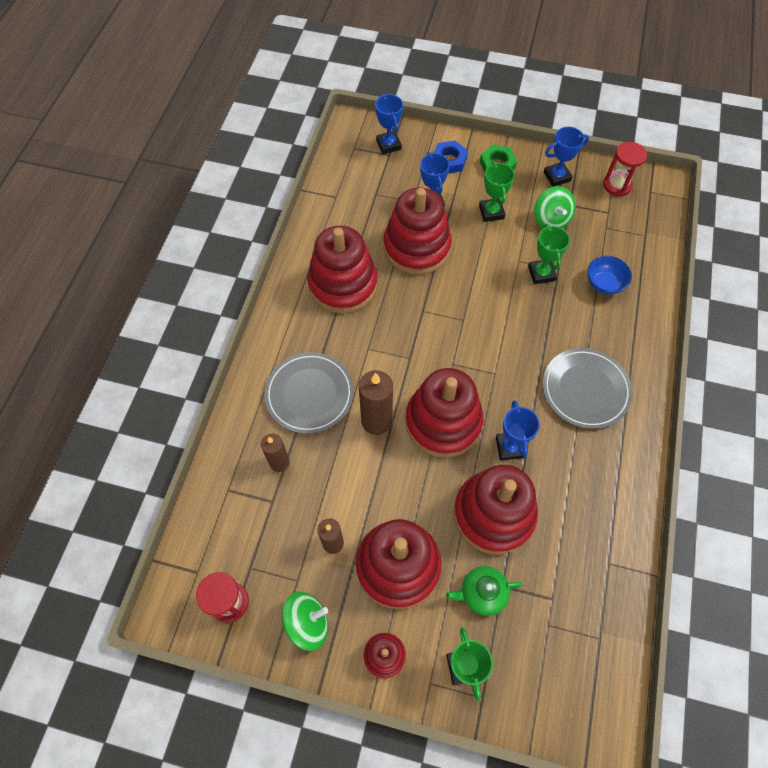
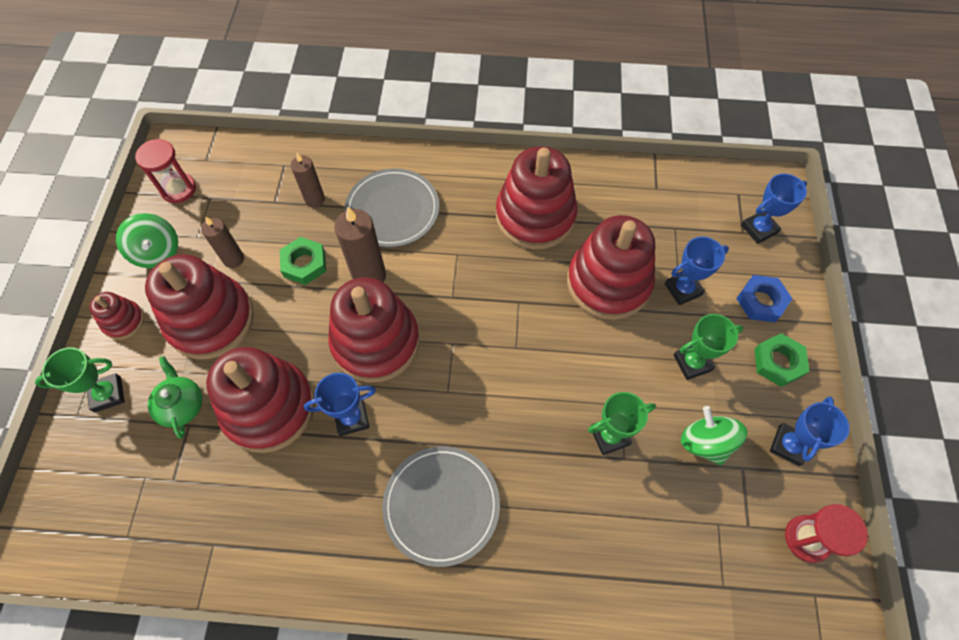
camera: 80 degrees right, 0 degrees up
green spinning top [534,186,576,229] -> green spinning top turned 90 degrees clockwise [681,406,748,465]
blue trophy [544,127,589,187] -> blue trophy turned 60 degrees clockwise [770,397,850,466]
blue bowl [587,256,632,295] -> none
none -> green nut [280,237,326,285]

